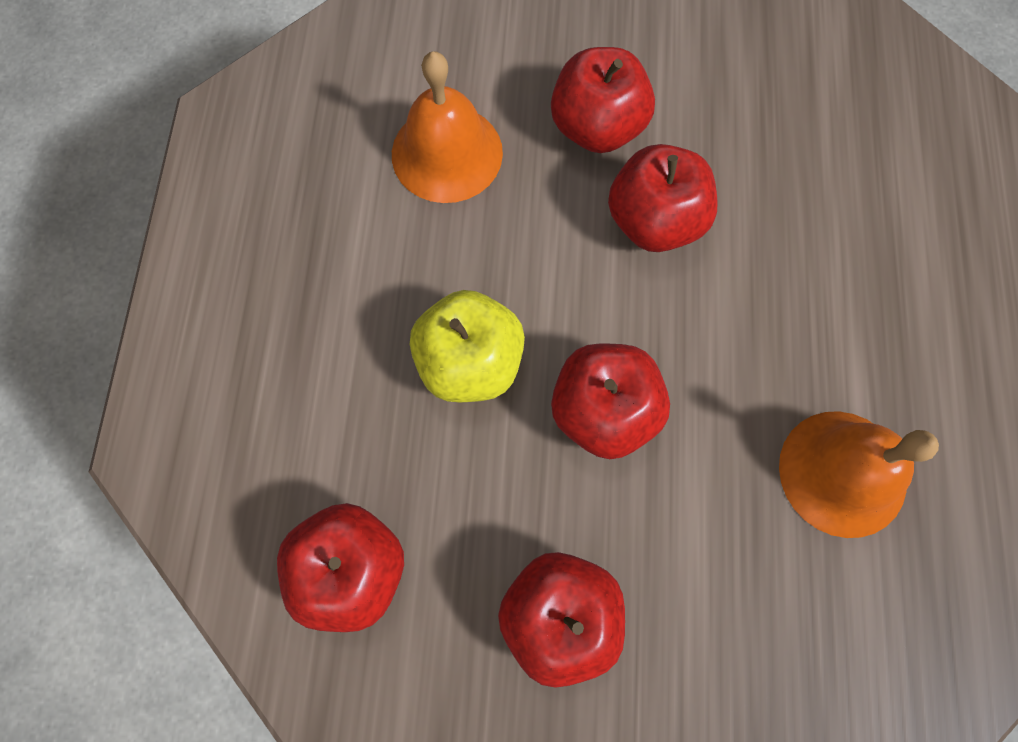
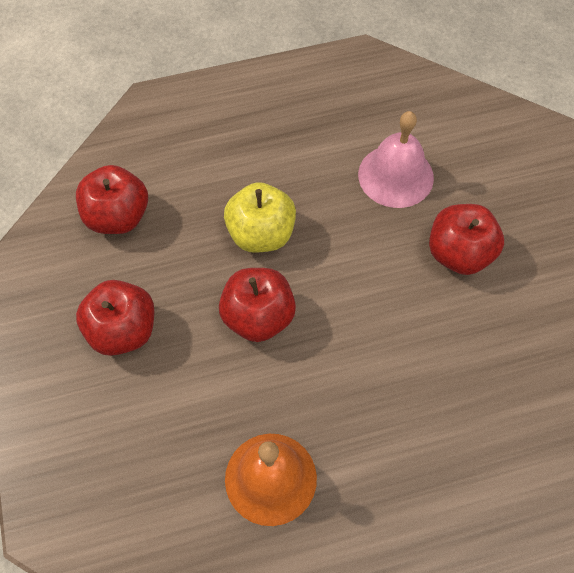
camera: 70 degrees right, 10 degrees down
orange bell [392,51,503,203] -> pink bell [358,111,434,208]
red apple [608,144,718,252] -> none

